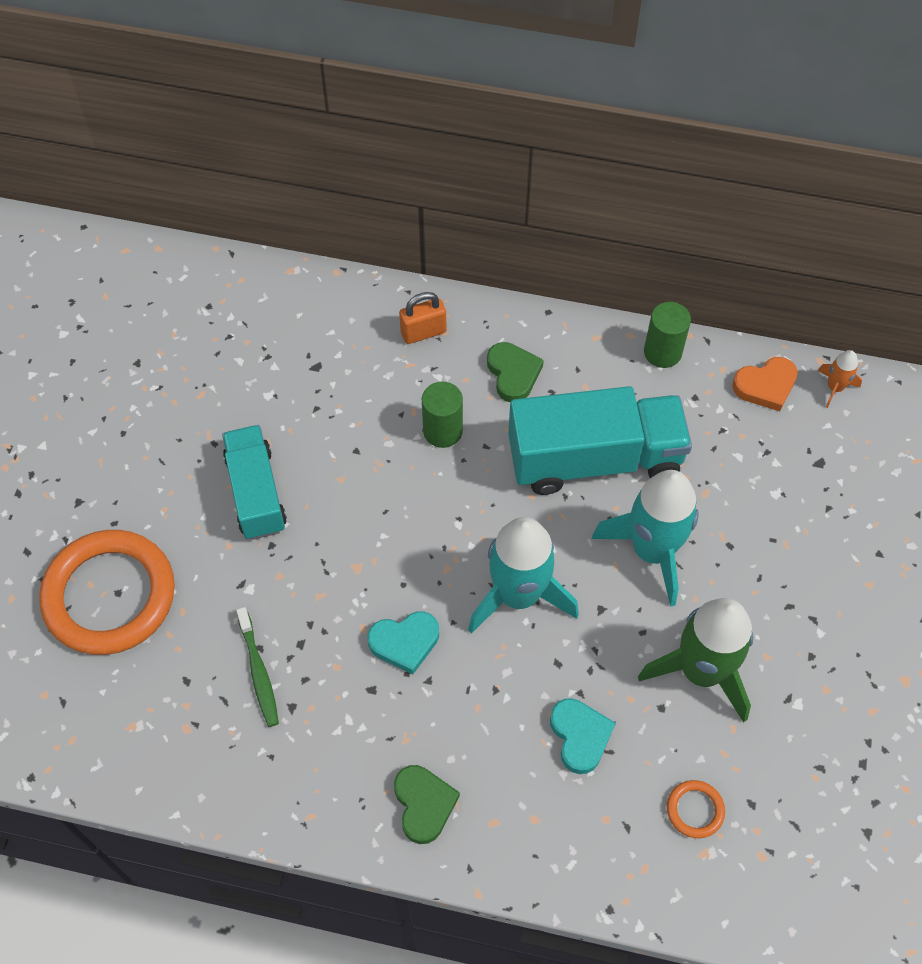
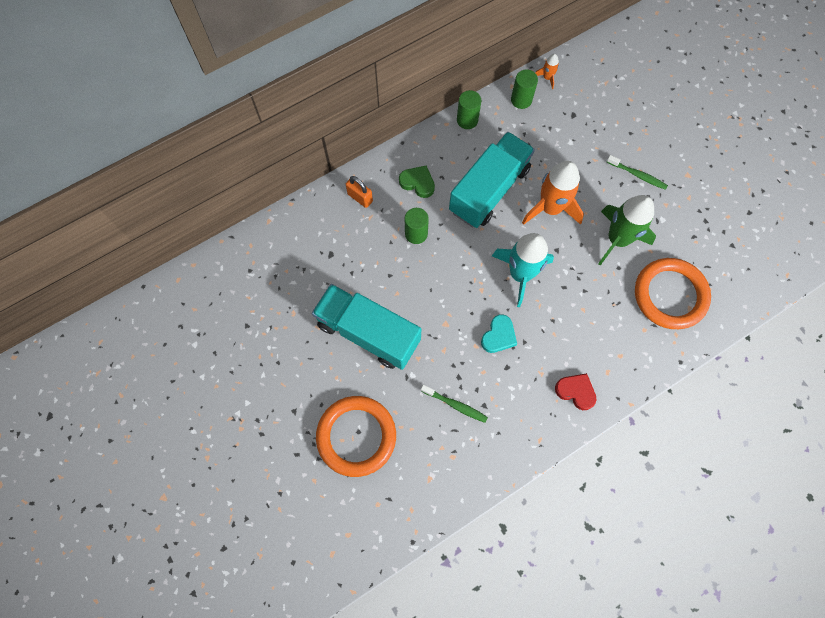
camera: 45 degrees left, 10 degrees up
turquoise truck [222,425,287,540] -> turquoise truck [312,284,421,370], size x1.56
green heart [394,765,460,844] -> red heart [555,373,597,410]
orange padlock [399,292,446,344] -> orange padlock turned 75 degrees counterclockwise [346,176,373,208]
turquoise heart [550,698,615,774] -> none
turquoise rocket [592,470,699,607] -> orange rocket [522,161,584,225]
orange ring [667,780,725,838] -> orange ring [635,258,711,329], size x2.47
orange heart [732,357,798,411] -> green cylinder [511,69,538,109]
none -> green toothbrush [607,155,668,190]

